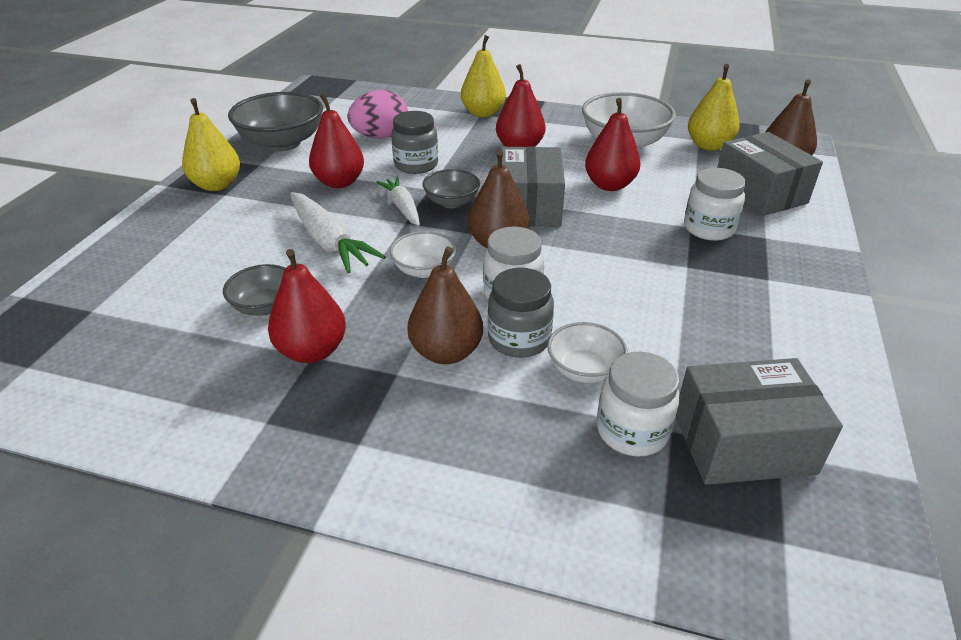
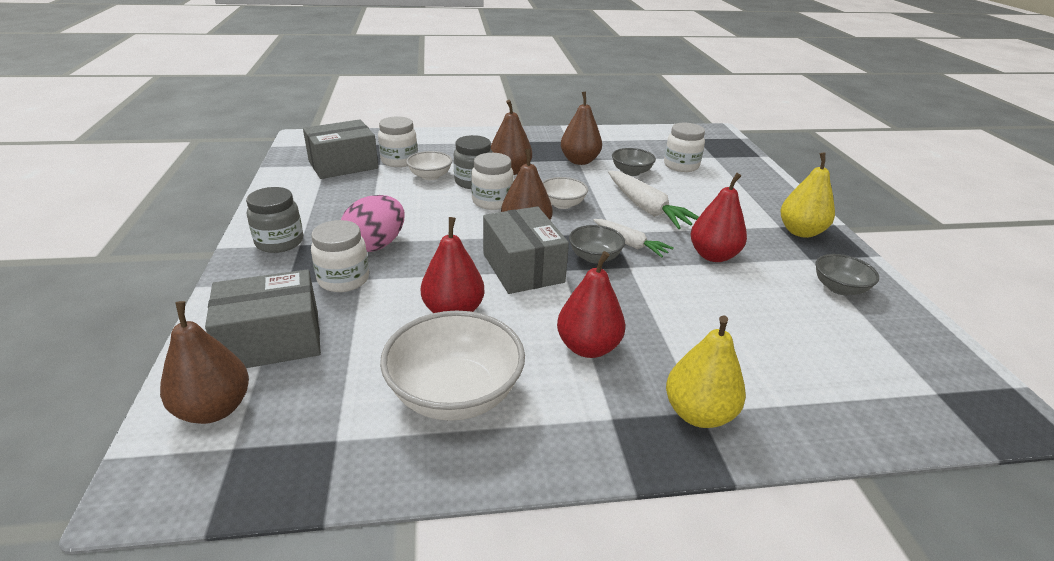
camera: 155 degrees right, 5 degrees down
grey bowl [228,92,323,151] -> grey bowl [815,254,879,295], size x0.55
red pear [268,249,346,363] -> brown pear [561,91,602,165]
white carrot [290,192,386,273] -> white carrot turned 150 degrees counterclockwise [608,171,699,229]
pink egg [347,90,408,138] -> pink egg moved to [341,195,405,252]
grey jar [391,111,438,174] -> grey jar moved to [246,187,303,253]
yellow pear [688,64,740,151] -> none
grey box [717,132,823,216] -> grey box turned 60 degrees counterclockwise [205,269,321,368]
none -> white jar [664,123,705,172]

